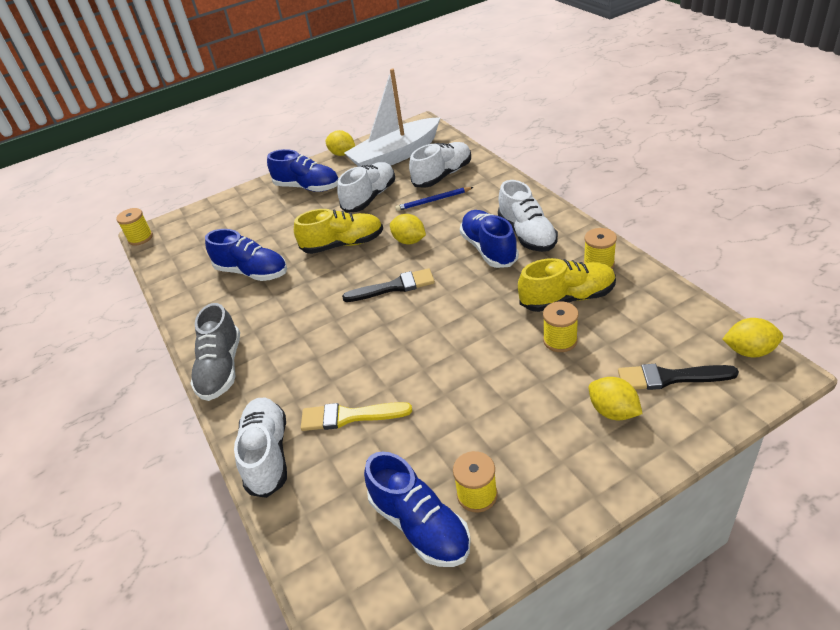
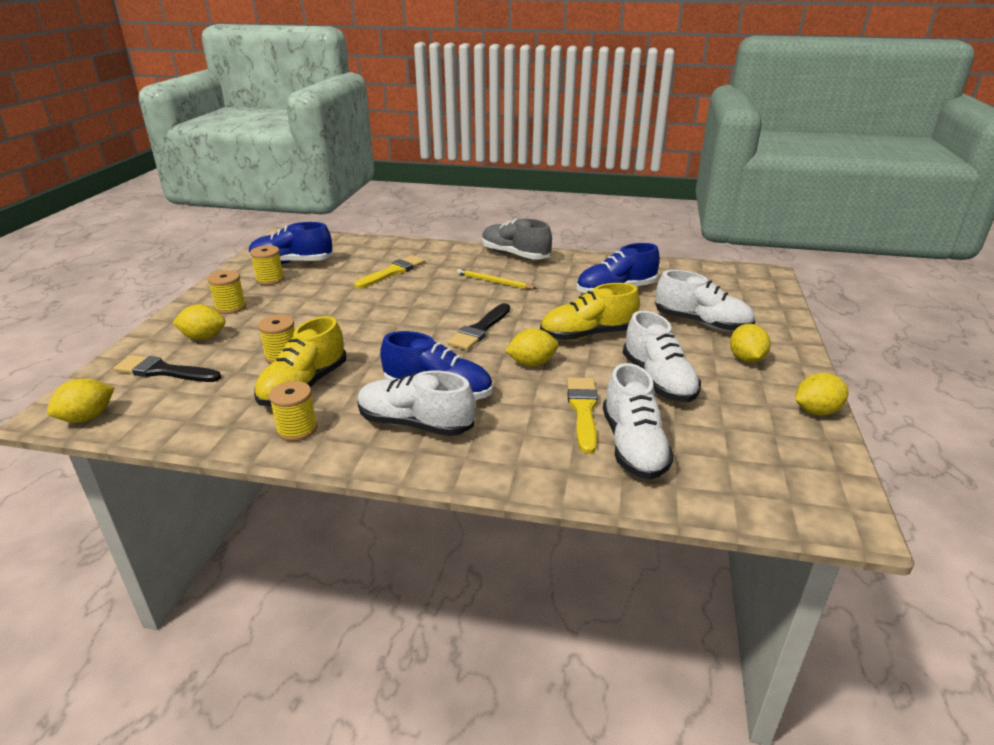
camera: 125 degrees right, 10 degrees down
yellow spool [116,208,153,246] -> yellow spool moved to [208,270,246,314]
white shoe [234,397,287,498] -> white shoe moved to [655,270,755,331]
blue shoe [267,149,339,192] -> yellow lemon [730,324,771,363]
yellow shoe [294,209,383,254] -> yellow shoe turned 45 degrees clockwise [540,283,640,341]
white boat [344,69,441,166] -> none
blue pencil [395,187,474,211] -> yellow brush [567,377,598,454]
black brush [618,364,739,390] -> black brush turned 120 degrees counterclockwise [114,355,221,382]
none -> yellow pencil [457,269,537,289]

